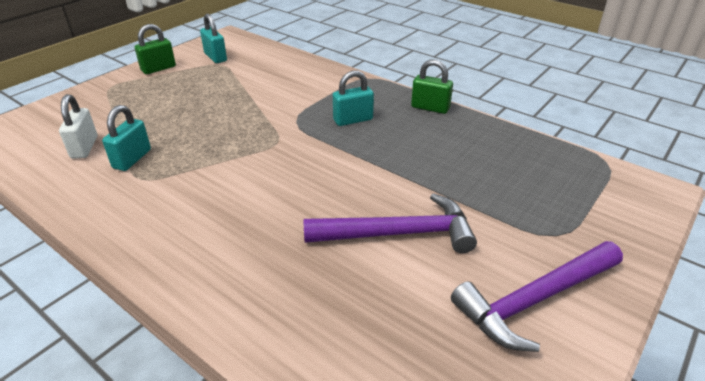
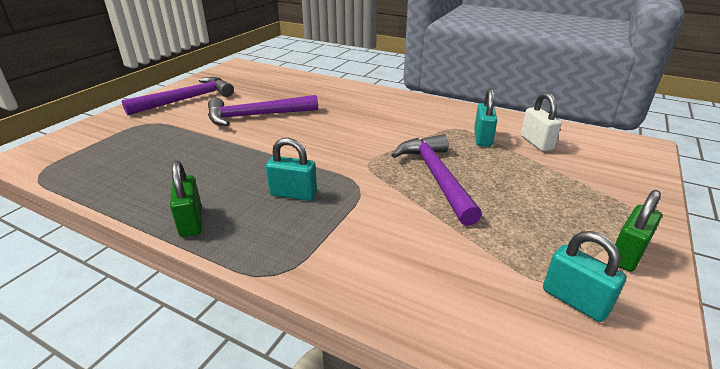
camera: 170 degrees right, 5 degrees down
turquoise padlock [333,70,374,126] -> turquoise padlock turned 45 degrees clockwise [266,138,317,201]
green padlock [411,59,453,114] -> green padlock turned 60 degrees clockwise [170,160,202,237]
none -> purple hammer [392,134,482,226]

